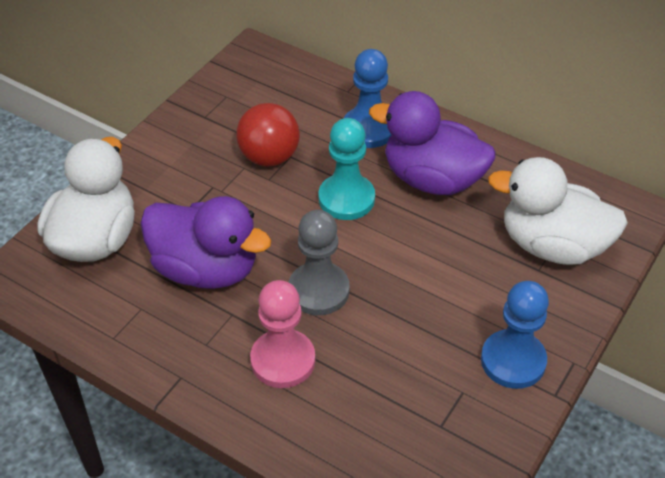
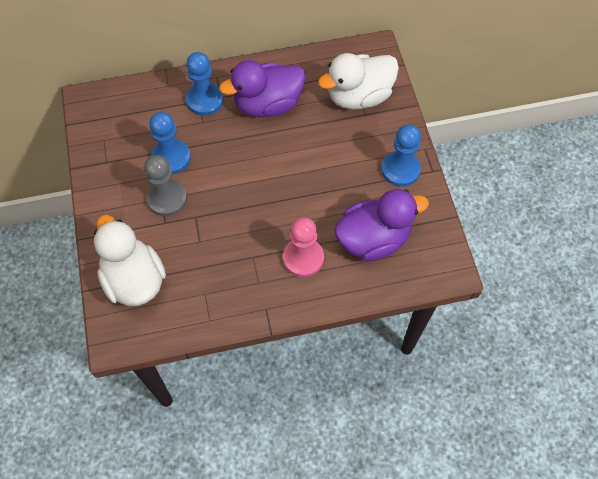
camera: 45 degrees left, 15 degrees up
purple duck [140,196,271,289] -> purple duck moved to [334,189,429,261]
red ball [236,103,300,166] -> blue pawn [149,112,191,174]
grey pawn [289,210,350,315] -> grey pawn moved to [144,155,187,216]
turquoise pawn [319,118,375,220] -> none

